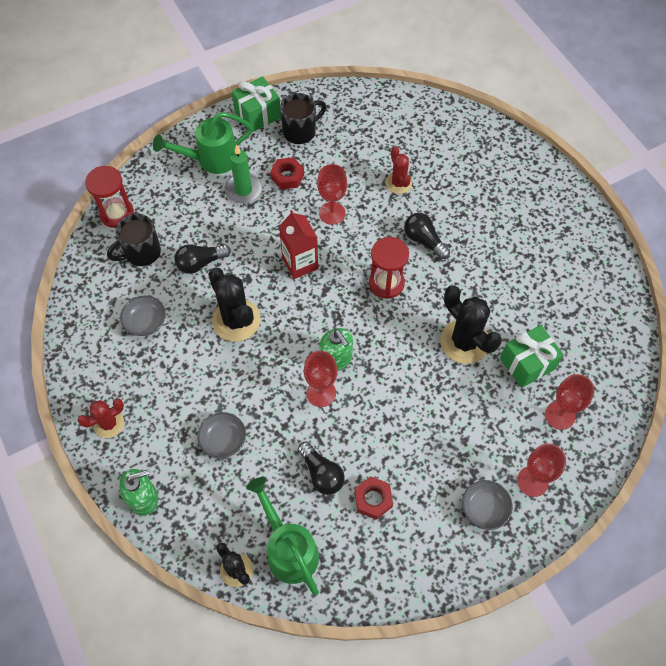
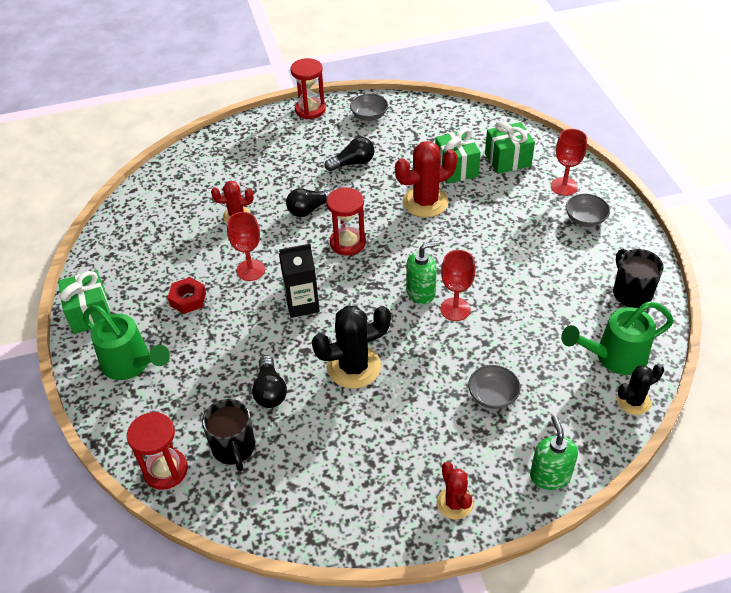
camera: 75 degrees left, 15 degrees down
grey bowl [120,296,166,336] -> grey bowl moved to [350,94,388,121]
green watering can [153,112,253,174] -> green watering can turned 45 degrees counterclockwise [83,305,170,380]
green candle [224,145,262,204] -> none
red carton [279,210,318,279] -> black carton [279,244,320,318]
black mug [280,93,326,144] -> black mug moved to [613,249,663,308]
black light bulb [298,441,345,495] -> black light bulb moved to [325,137,374,171]
red nut [355,476,393,520] -> none
black cactus [440,285,502,364] -> red cactus [395,141,458,218]
red goblet [545,374,595,430] -> green gift [485,121,535,174]
none -> red hourglass [290,58,326,119]

